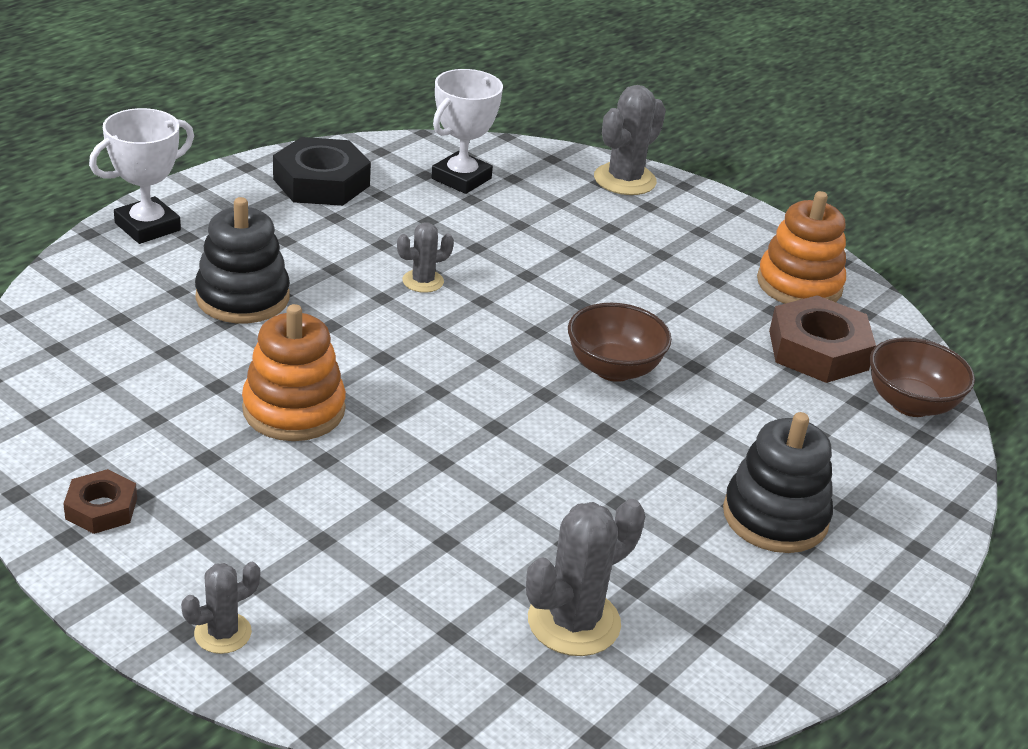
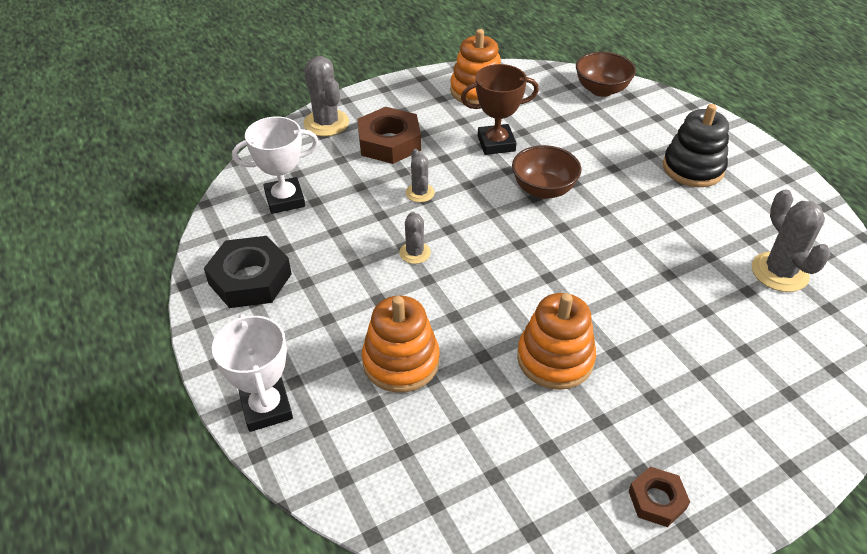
camera: 65 degrees left, 10 degrees up
grey cactus [181,562,260,654] -> grey cactus moved to [406,149,435,202]
black stacking toy [195,197,290,323] -> orange stacking toy [362,296,440,393]
white trophy [431,69,503,194] -> white trophy turned 75 degrees counterclockwise [232,117,319,214]
brown nut [769,295,876,383] -> brown nut moved to [357,107,421,164]
none -> brown trophy [461,64,539,155]

